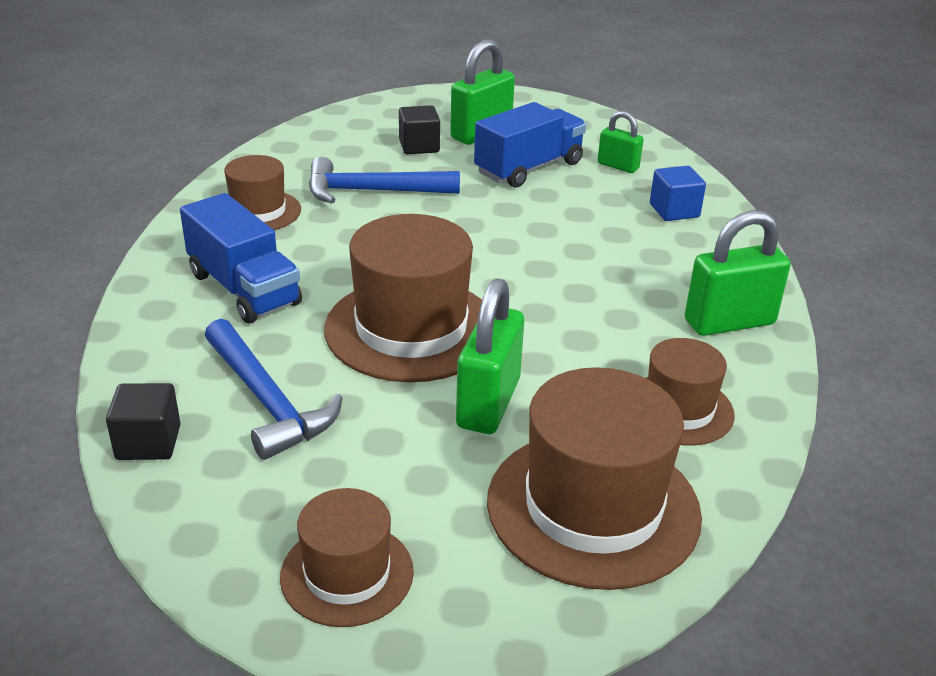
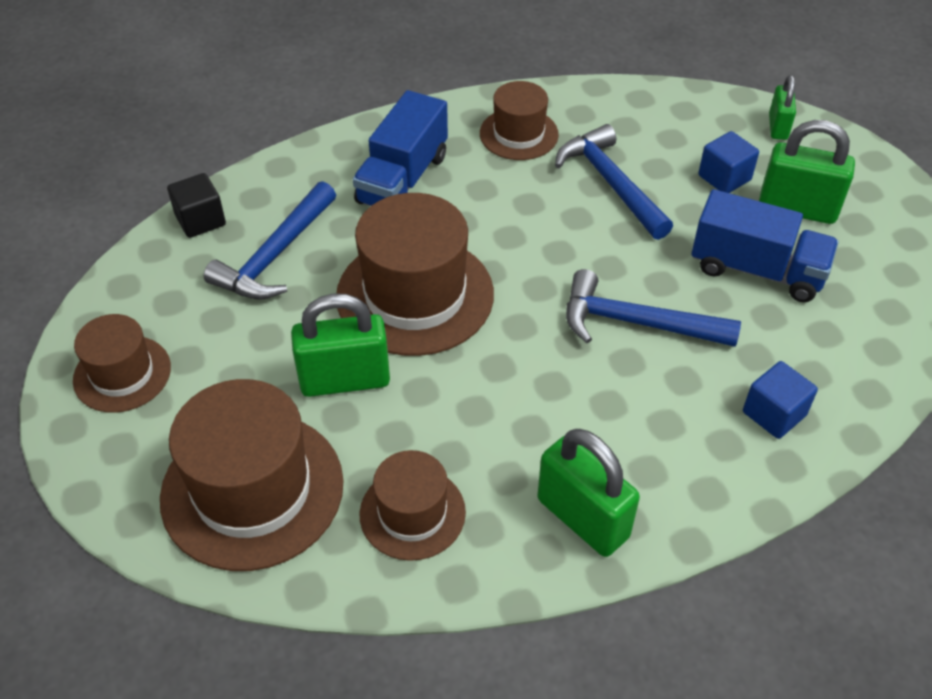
camera: 65 degrees right, 15 degrees up
black cube [399,105,440,154] -> blue cube [698,131,759,193]
green padlock [598,111,644,173] -> green padlock moved to [769,75,796,140]
none -> blue hammer [566,269,741,347]

